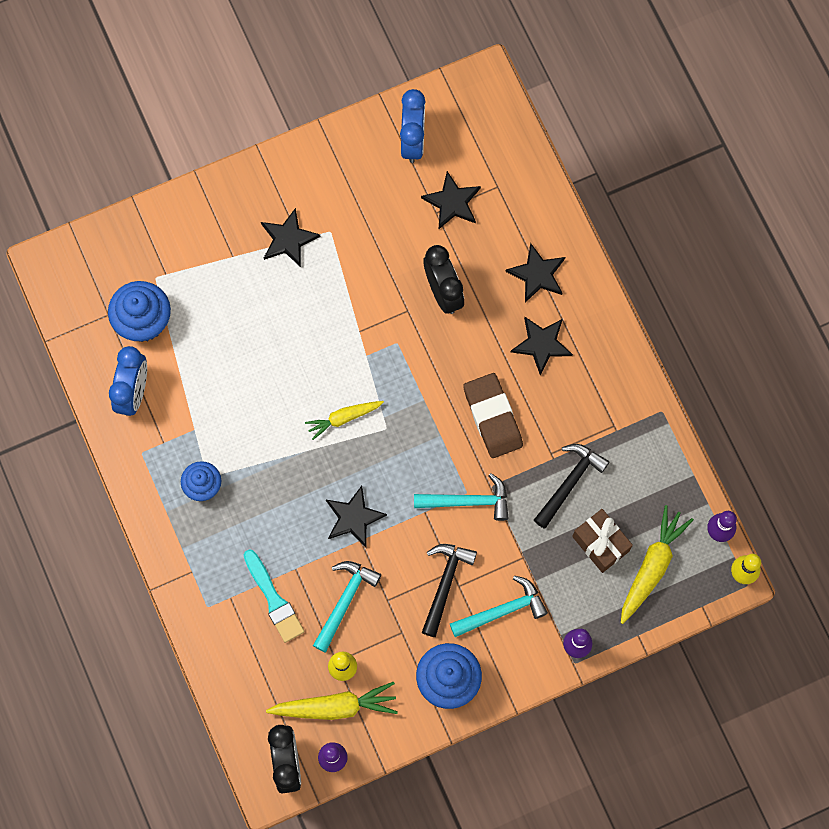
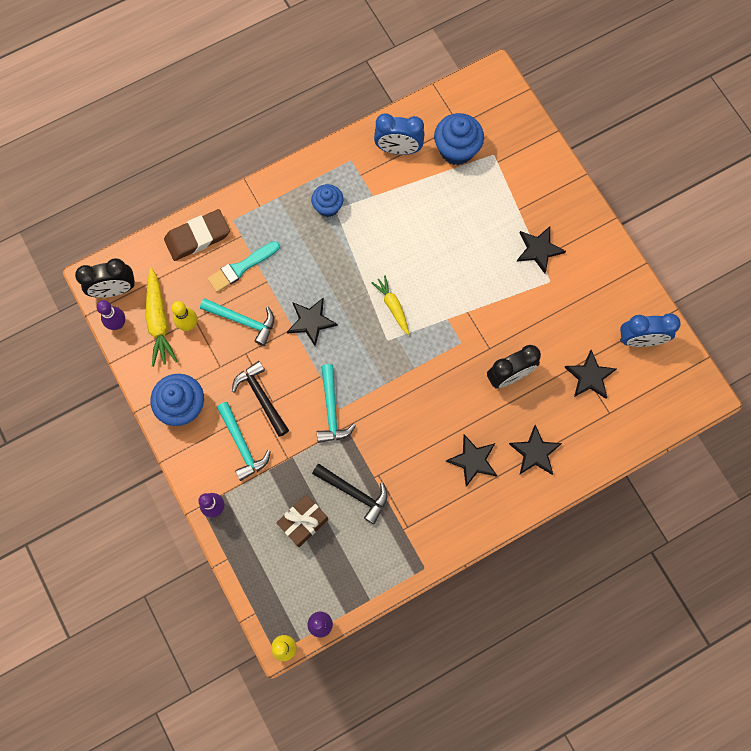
camera: 85 degrees right, 0 degrees up
black hammer [422,544,477,637] -> black hammer turned 135 degrees counterclockwise [232,361,289,437]
brown eraser [463,373,523,458] -> brown eraser moved to [164,209,230,261]
yellow carrot [621,505,694,624] -> none

